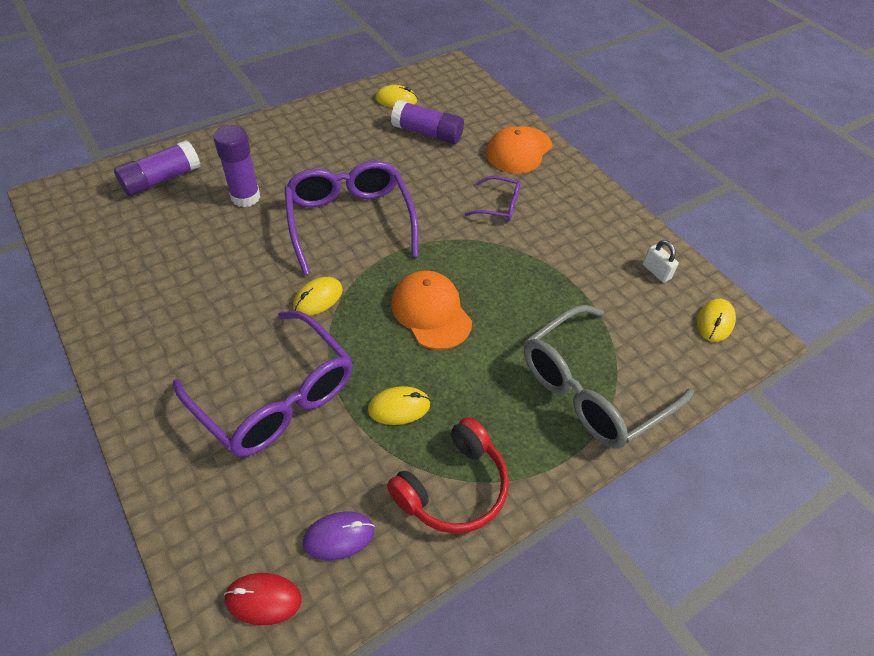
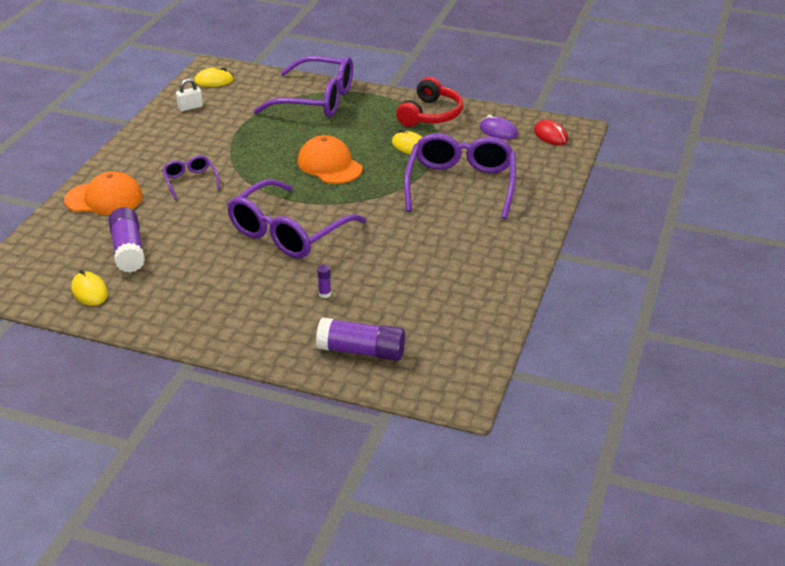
camera: 125 degrees left, 15 degrees down
purple glue stick [213,125,260,207] -> purple glue stick [317,265,331,298], size x0.42
yellow mouse [293,277,343,316] -> none
red headphones [387,417,509,534] -> red headphones turned 105 degrees clockwise [396,77,463,127]
orange cap [391,270,472,350] -> orange cap turned 120 degrees clockwise [298,135,363,184]
grey glasses [524,305,694,449] -> purple glasses [253,56,353,117]
white padlock [642,240,679,283] -> white padlock turned 45 degrees clockwise [176,78,203,111]

